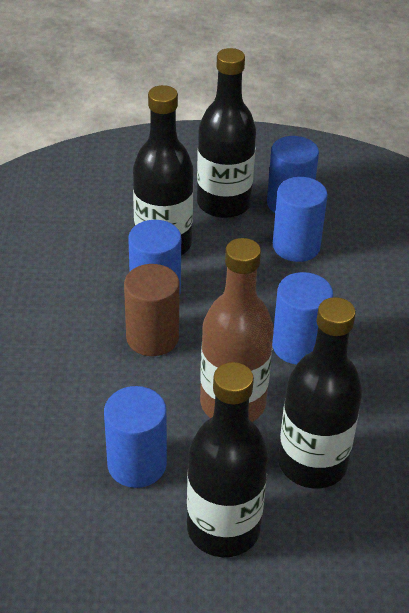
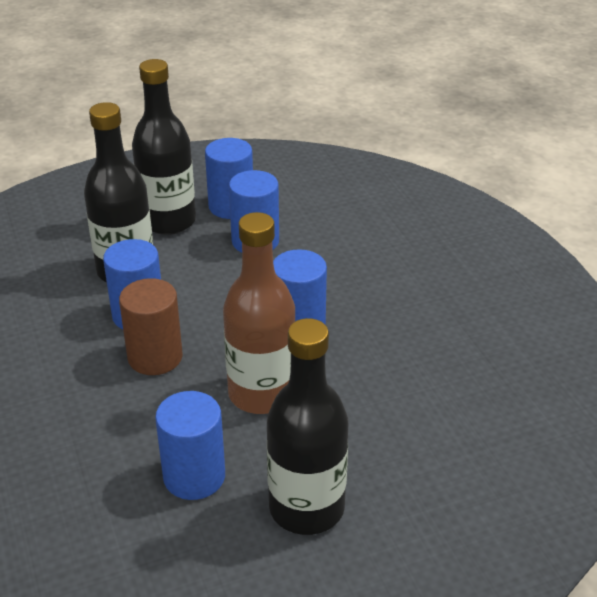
camera: 20 degrees left, 5 degrees down
black bottle [278,297,362,488] -> none

